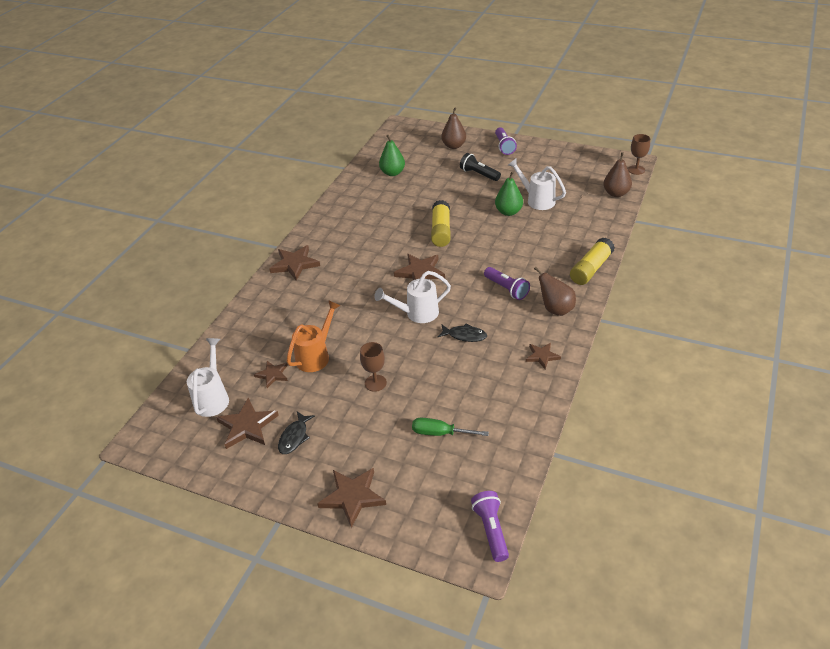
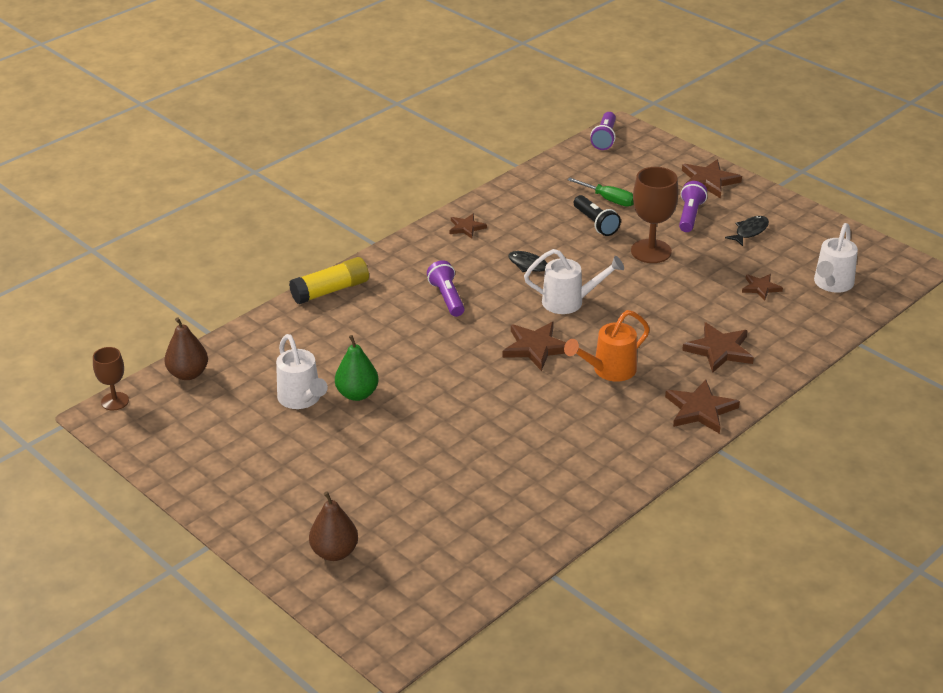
camera: 160 degrees left, 5 degrees down
brown star [216,398,279,449] -> brown star moved to [682,322,754,373]
orange watering can [287,300,341,372] -> orange watering can moved to [564,310,650,382]
brown goblet [360,342,387,392] -> brown goblet [631,167,679,263], size x1.66
green pear [379,135,405,176] -> none
yellow glue stick [431,200,450,247] -> none
black flashlight [460,153,501,181] -> black flashlight moved to [574,195,621,236]
purple flashlight [495,127,517,155] -> purple flashlight moved to [679,181,707,232]
brown pear [534,267,576,316] -> none

